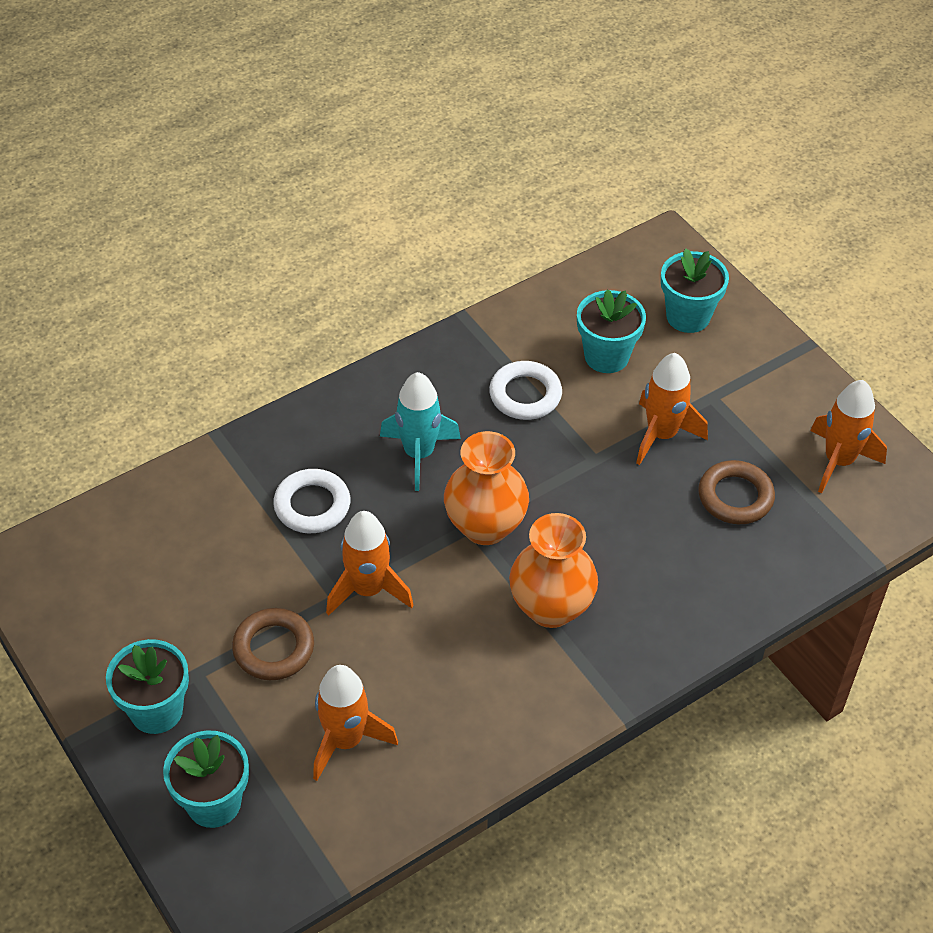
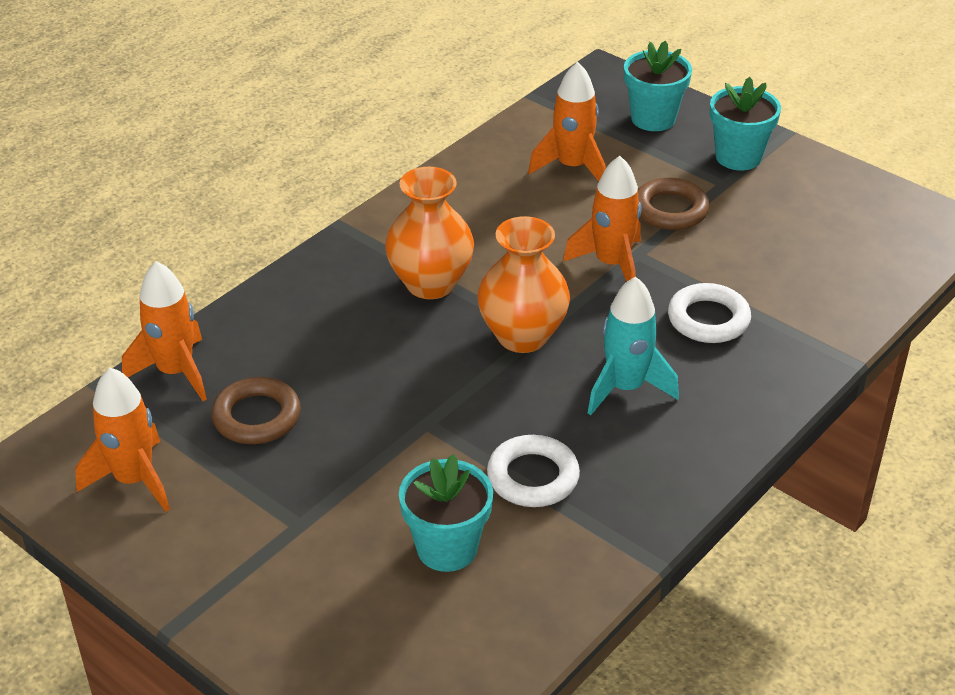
camera: 165 degrees right, 10 degrees down
orange rocket [636,353,708,465] -> orange rocket moved to [122,261,207,401]
turquoise flower pot [661,248,729,333] -> none

